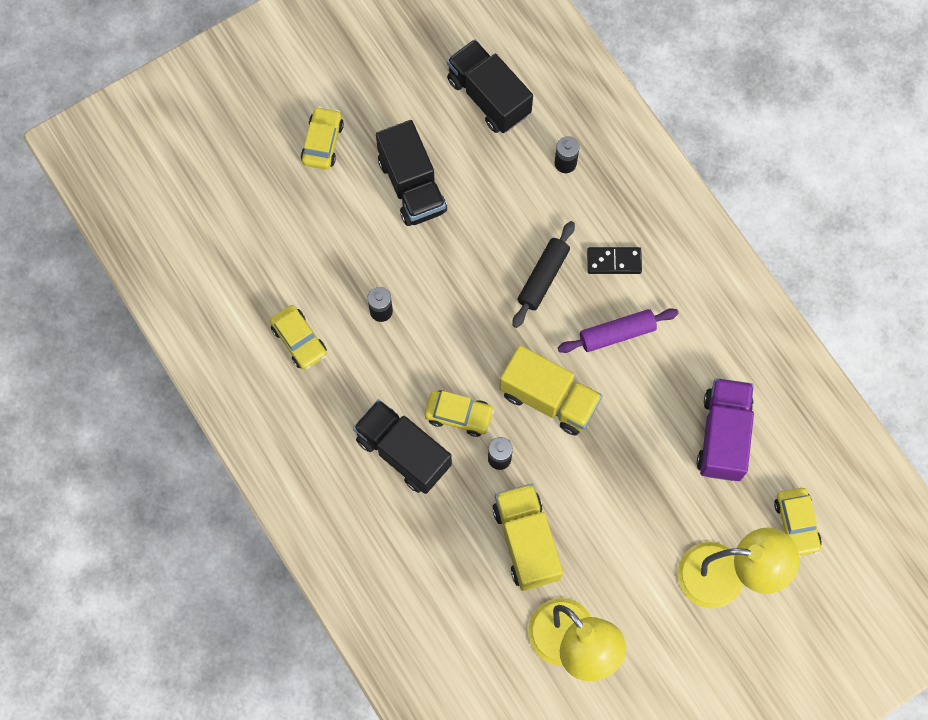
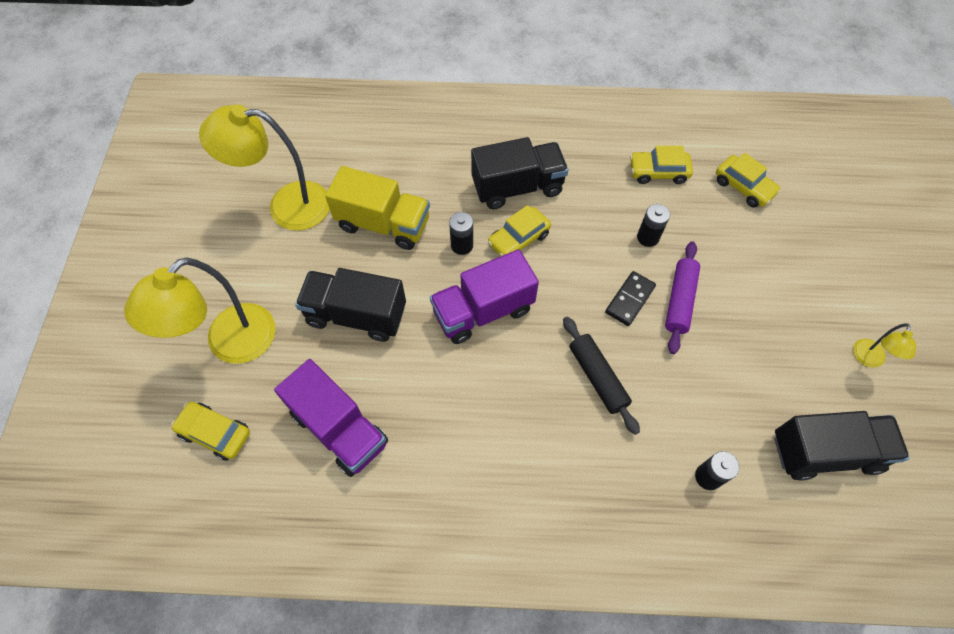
camera: 125 degrees right, 10 degrees down
yellow car [301,106,344,170] -> yellow car moved to [716,153,781,208]
black truck [376,120,447,226] -> black truck moved to [295,268,406,342]
yellow truck [499,345,603,436] -> purple truck [430,249,539,344]
purple rolling pin [558,308,679,353] -> purple rolling pin moved to [665,241,700,354]
black domino [587,247,642,274] -> black domino moved to [605,271,656,326]
none -> yellow lamp [853,324,916,368]

